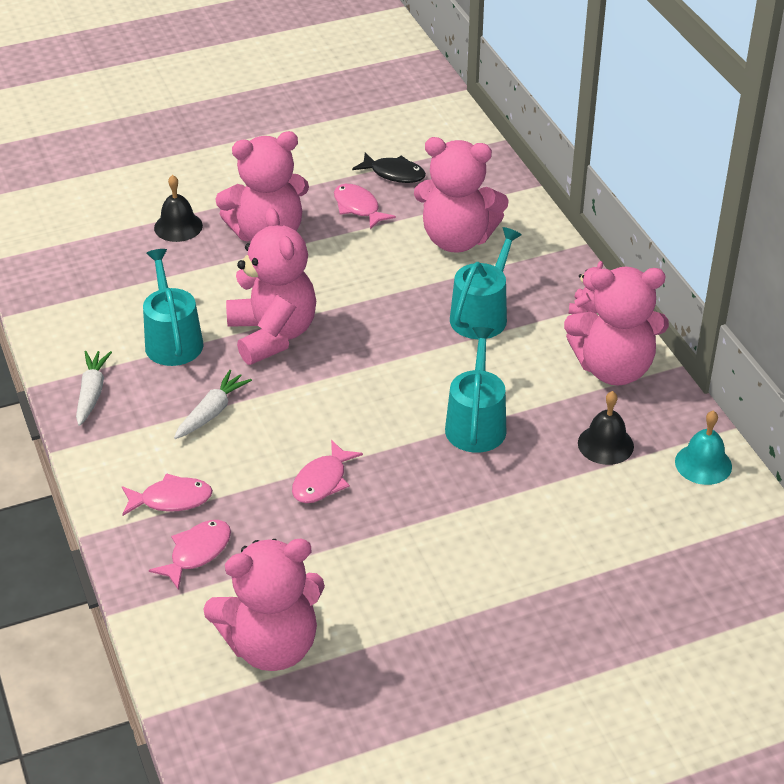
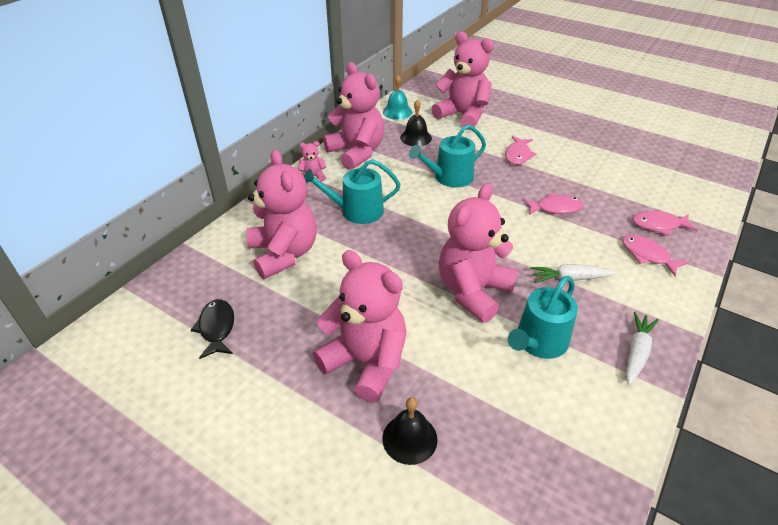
camera: 125 degrees left, 0 degrees up
white carrot [76,351,112,426] -> white carrot turned 150 degrees clockwise [626,311,659,385]
pink teddy bear [203,538,325,671] -> pink teddy bear moved to [431,32,494,130]
pink fish [334,184,396,229] -> pink fish moved to [505,136,536,165]

